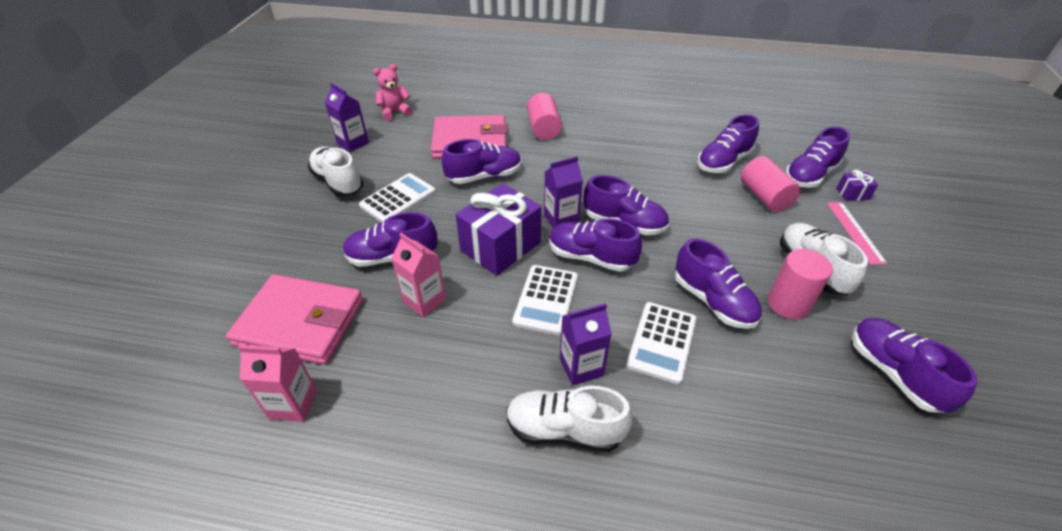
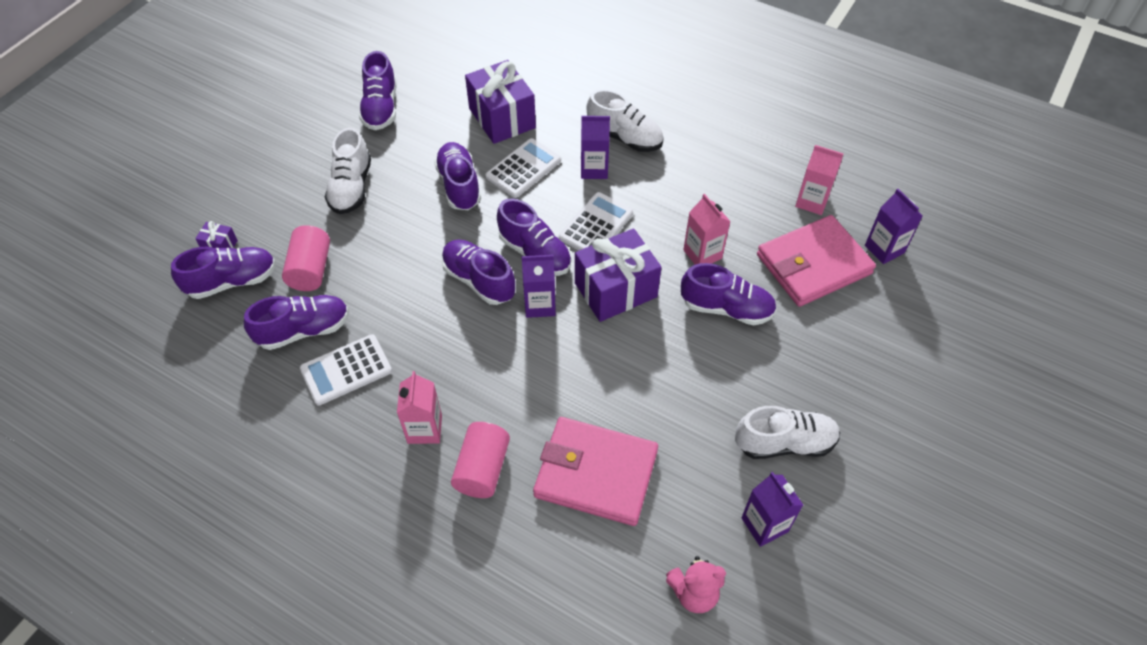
camera: 160 degrees left, 10 degrees up
pink wallet [226,274,363,364] -> pink wallet turned 60 degrees counterclockwise [757,215,876,307]
white shoe [308,147,364,196] -> white shoe turned 75 degrees counterclockwise [735,406,840,459]
white calculator [359,173,436,222] -> white calculator moved to [300,334,392,405]
purple shoe [442,139,521,184] -> none
pink cylinder [768,249,833,319] -> none
pink ruler [827,202,887,265] -> none
none -> pink carton [397,371,442,444]
none -> purple gift [465,60,536,144]
none -> purple carton [865,189,923,264]

